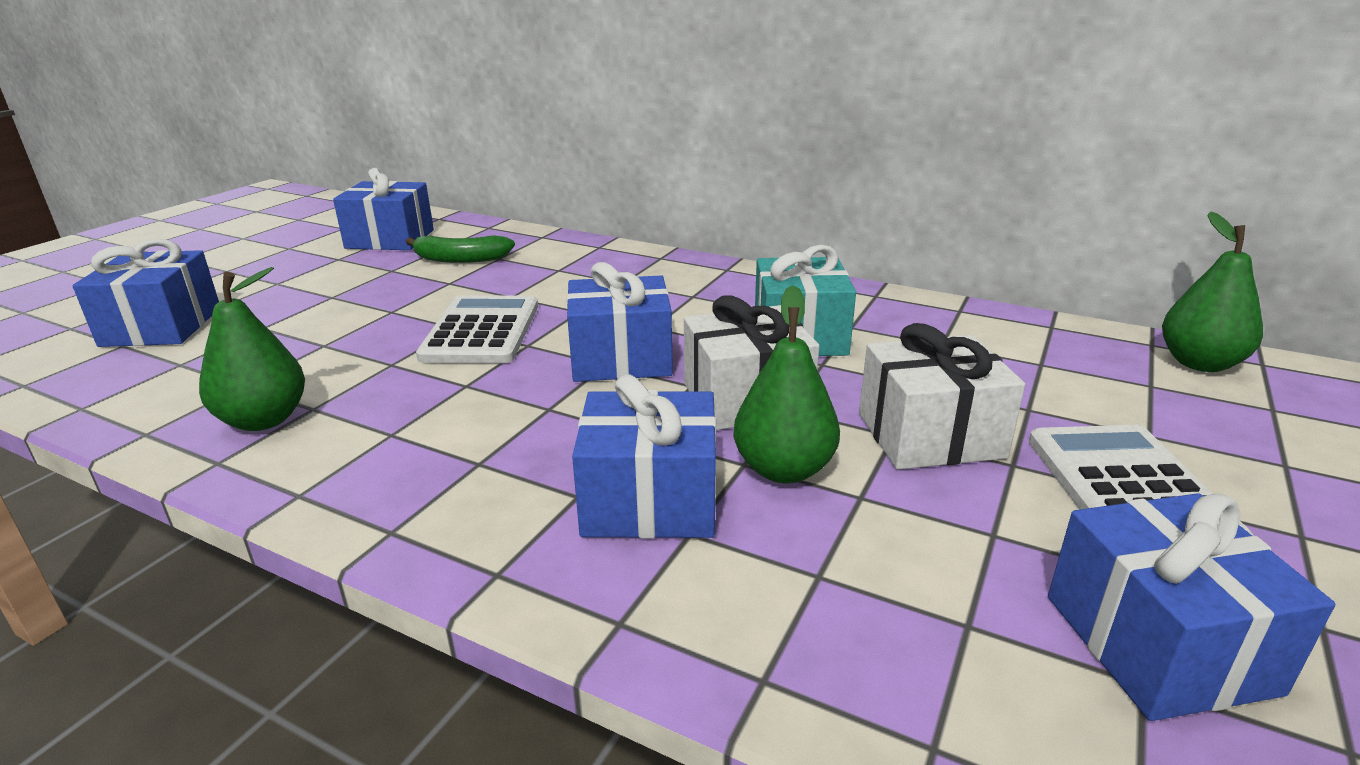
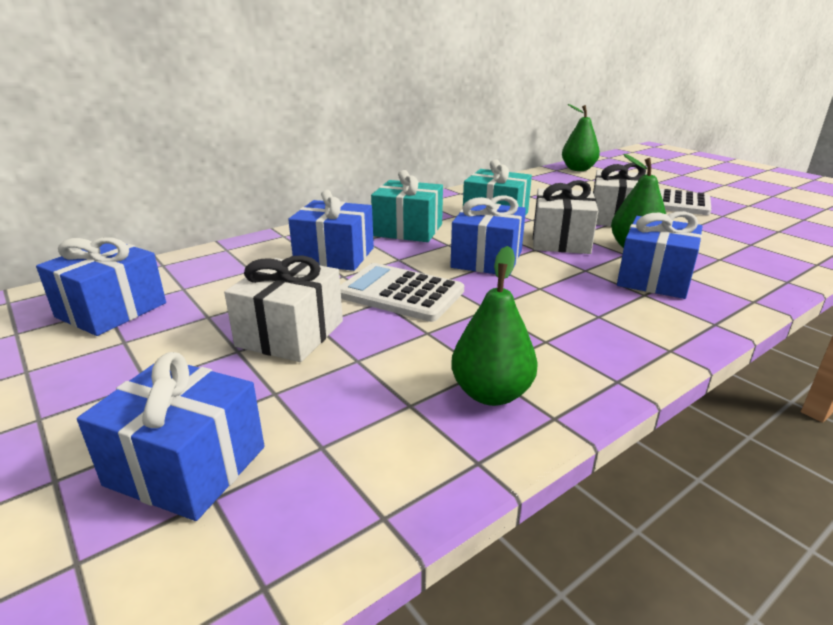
camera: 65 degrees left, 0 degrees up
green banana [406,235,515,263] -> none
blue gift [1048,493,1335,721] -> blue gift moved to [288,190,374,271]
none -> white gift [224,255,343,362]
none -> turquoise gift [371,170,443,242]

